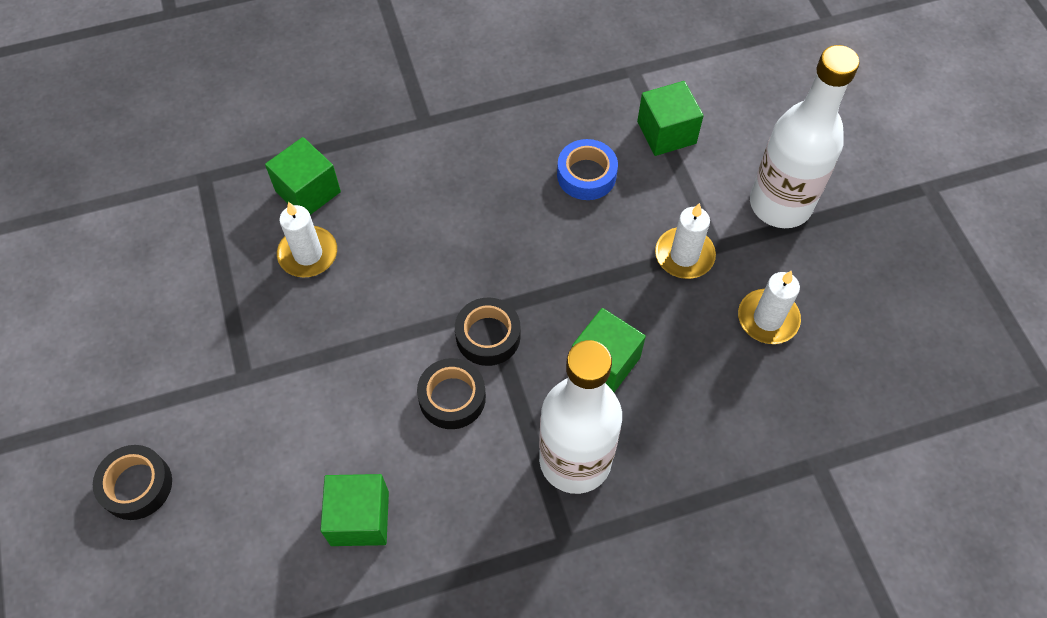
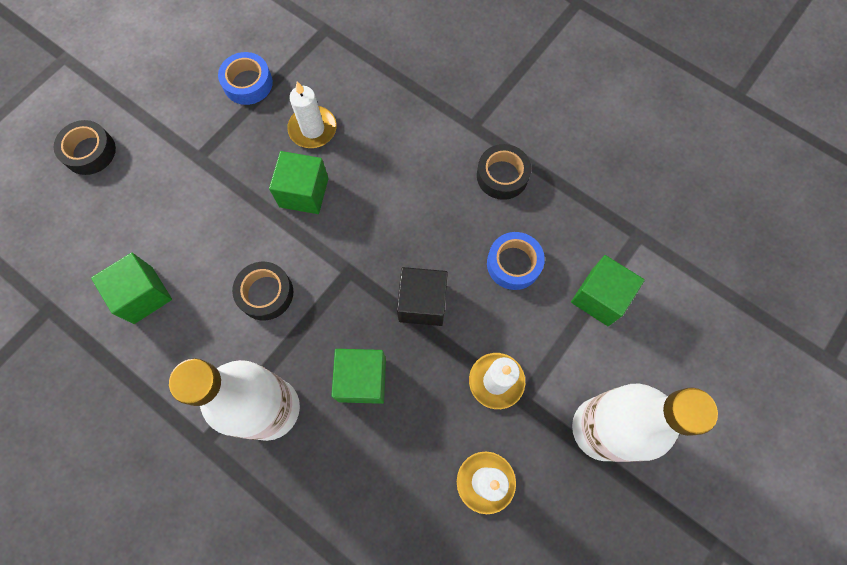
camera: 55 degrees right, 10 degrees up
green cube [265,137,341,215] -> green cube moved to [269,151,329,214]
black tape [455,297,521,366] -> black tape moved to [477,144,531,200]
none -> blue tape [218,52,273,105]
none -> black cube [397,267,448,326]

